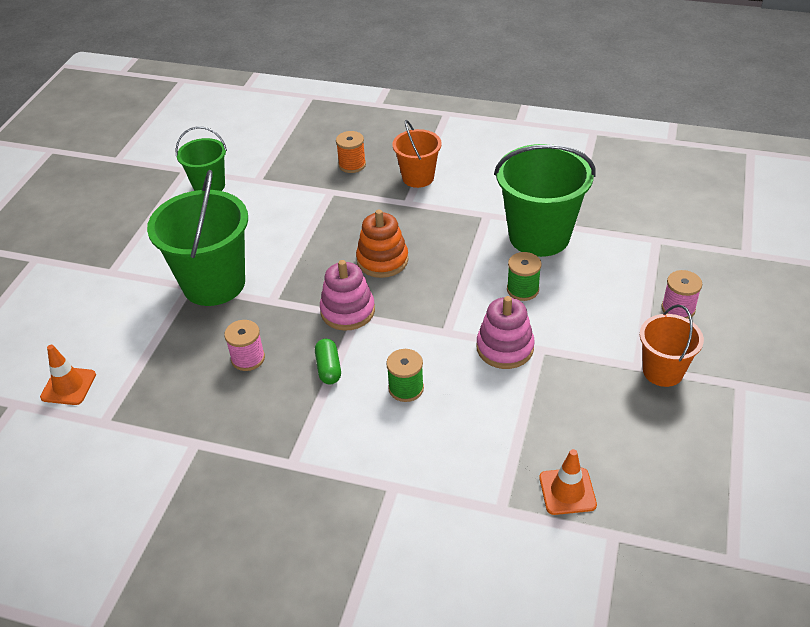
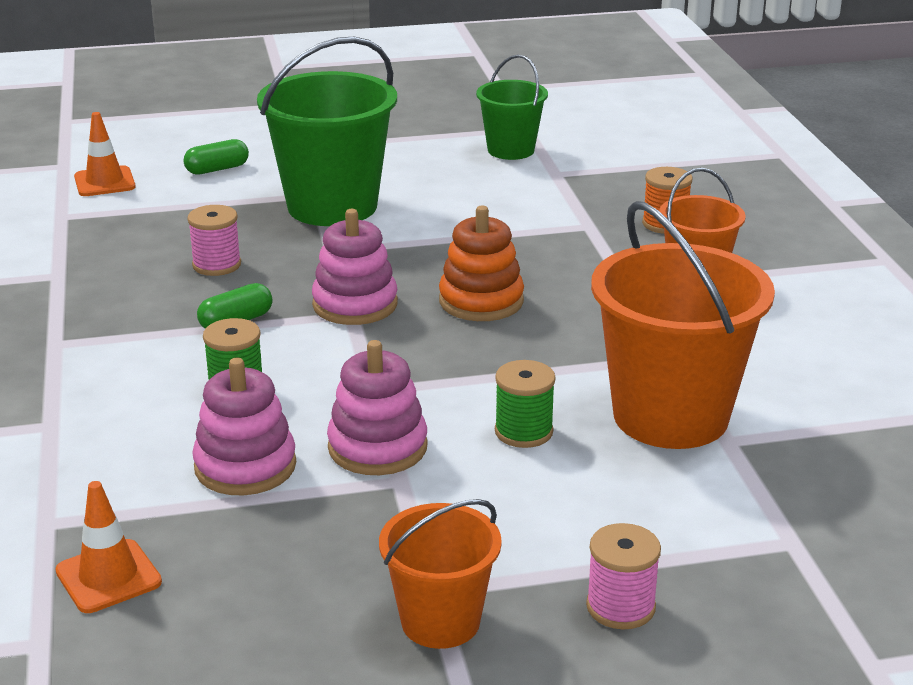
camera: 60 degrees right, 15 degrees down
green bucket [494,144,595,257] -> orange bucket [591,201,775,449]
none -> green capsule [183,139,249,175]
none -> pink stacking toy [192,358,296,495]

